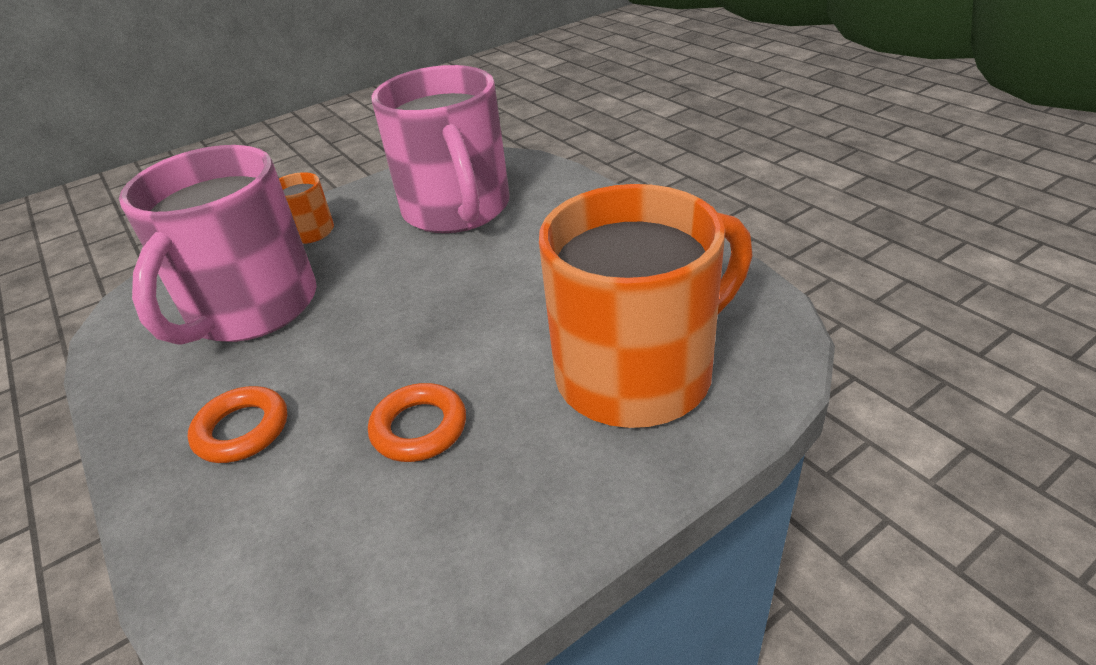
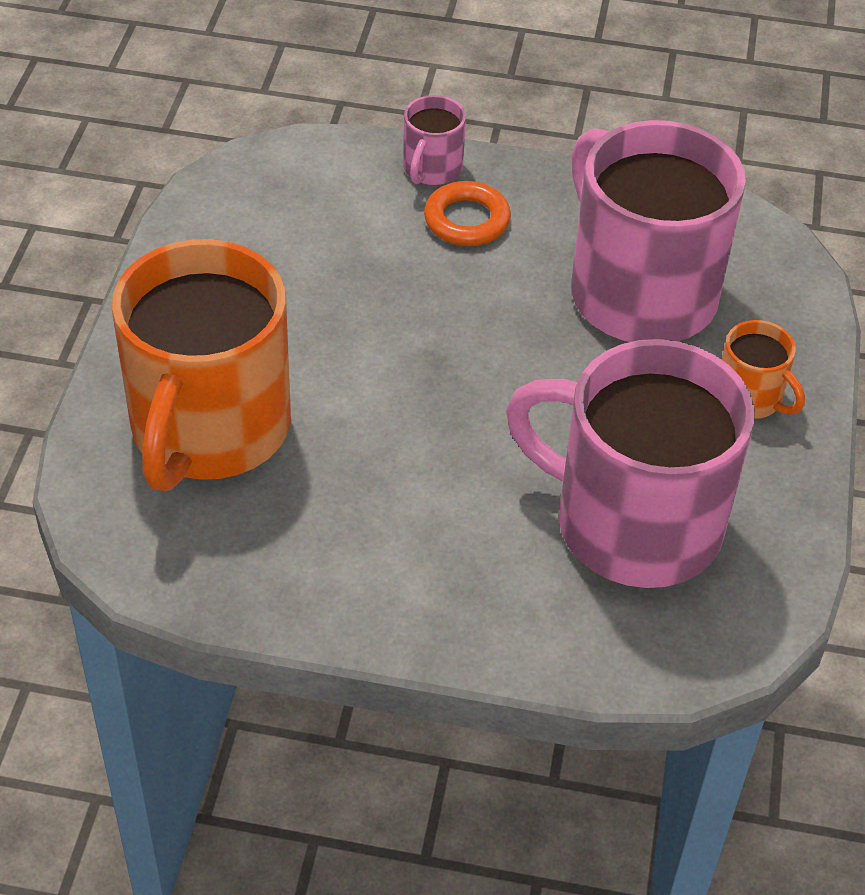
camera: 130 degrees right, 10 degrees up
orange ring [368,383,466,462] -> none
none -> pink mug [403,95,466,185]

